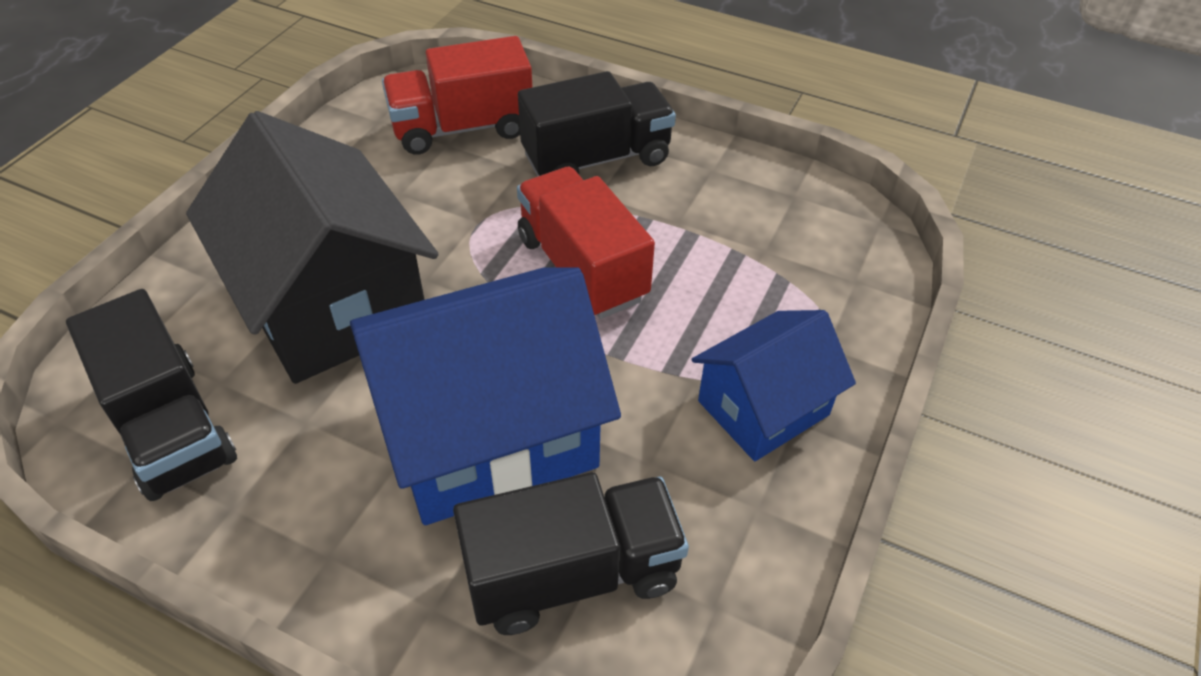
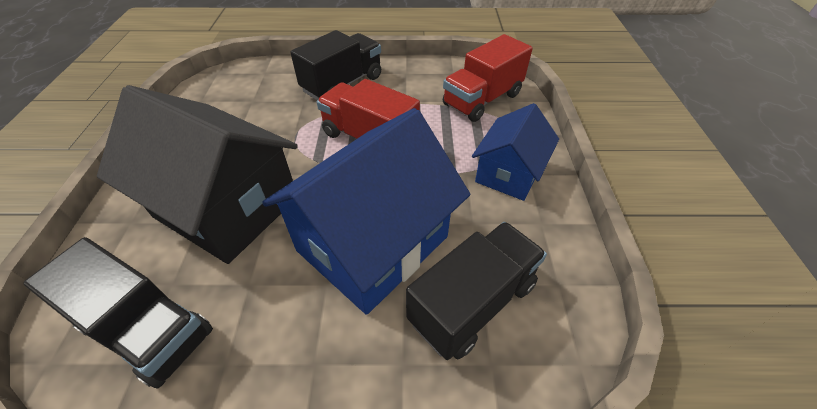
camera: 25 degrees left, 0 degrees up
red truck [382,36,532,155] -> red truck moved to [443,34,533,122]

